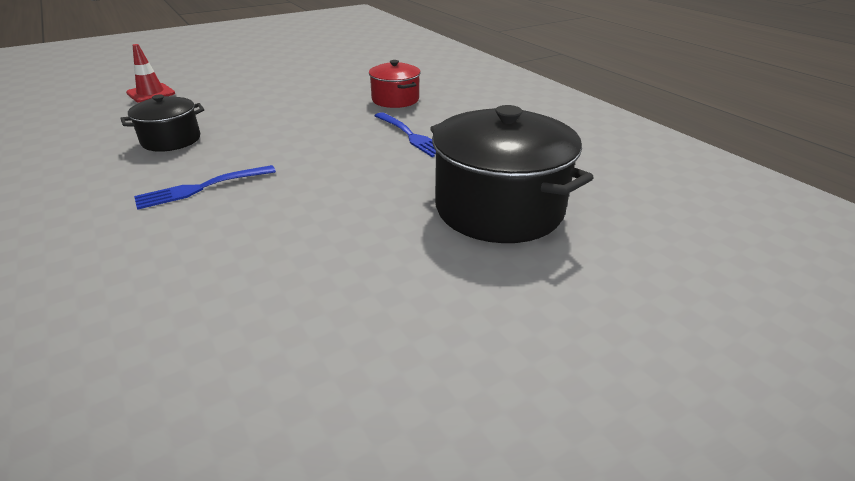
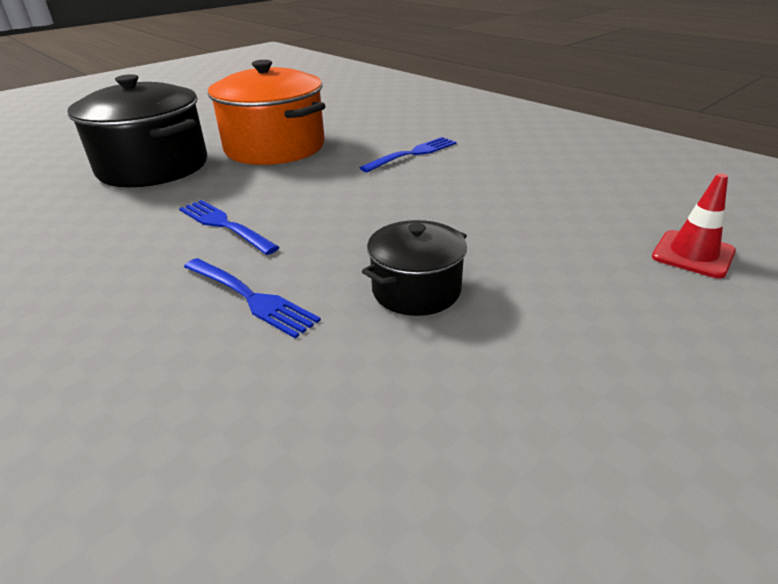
camera: 170 degrees right, 0 degrees up
black pot [121,95,204,152] -> black pot moved to [362,220,467,316]
red pot [369,60,421,108] -> blue fork [184,258,321,338]
none -> orange pot [208,60,325,165]

